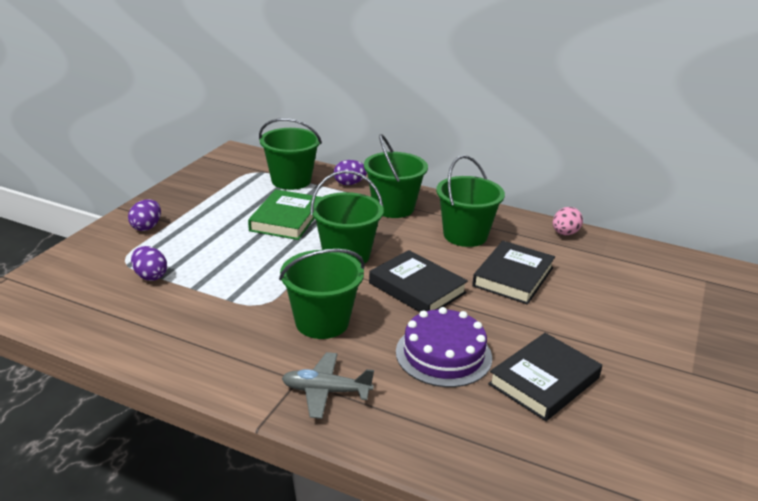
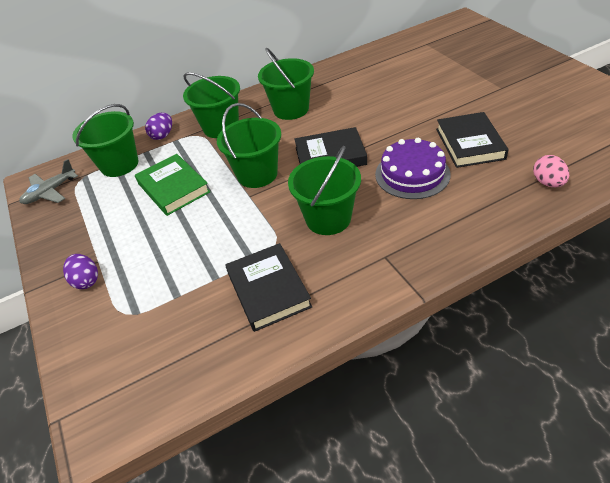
camera: 45 degrees left, 15 degrees up
purple egg [131,246,167,281] -> none
grey plane [282,352,374,419] -> grey plane moved to [20,159,78,204]
black book [472,241,555,305] -> black book moved to [225,243,312,332]
pink egg [553,207,583,235] -> pink egg moved to [533,155,569,187]

